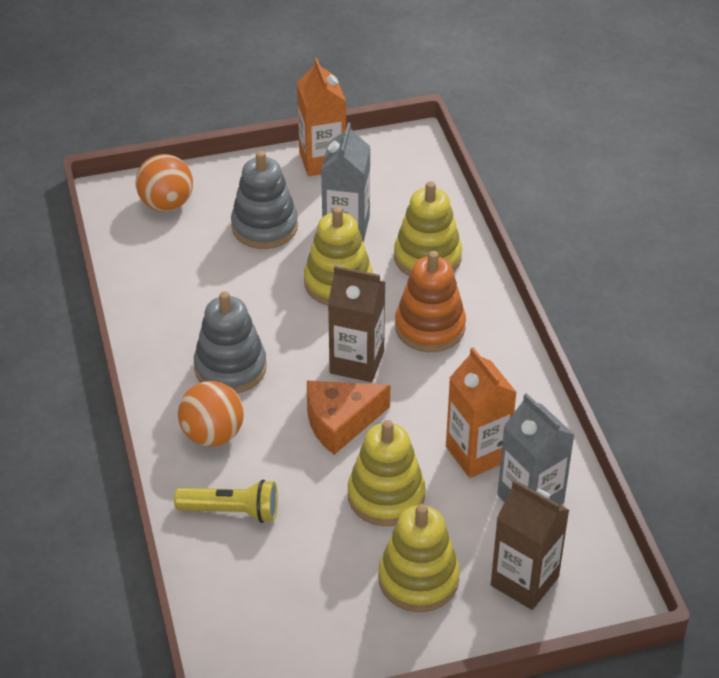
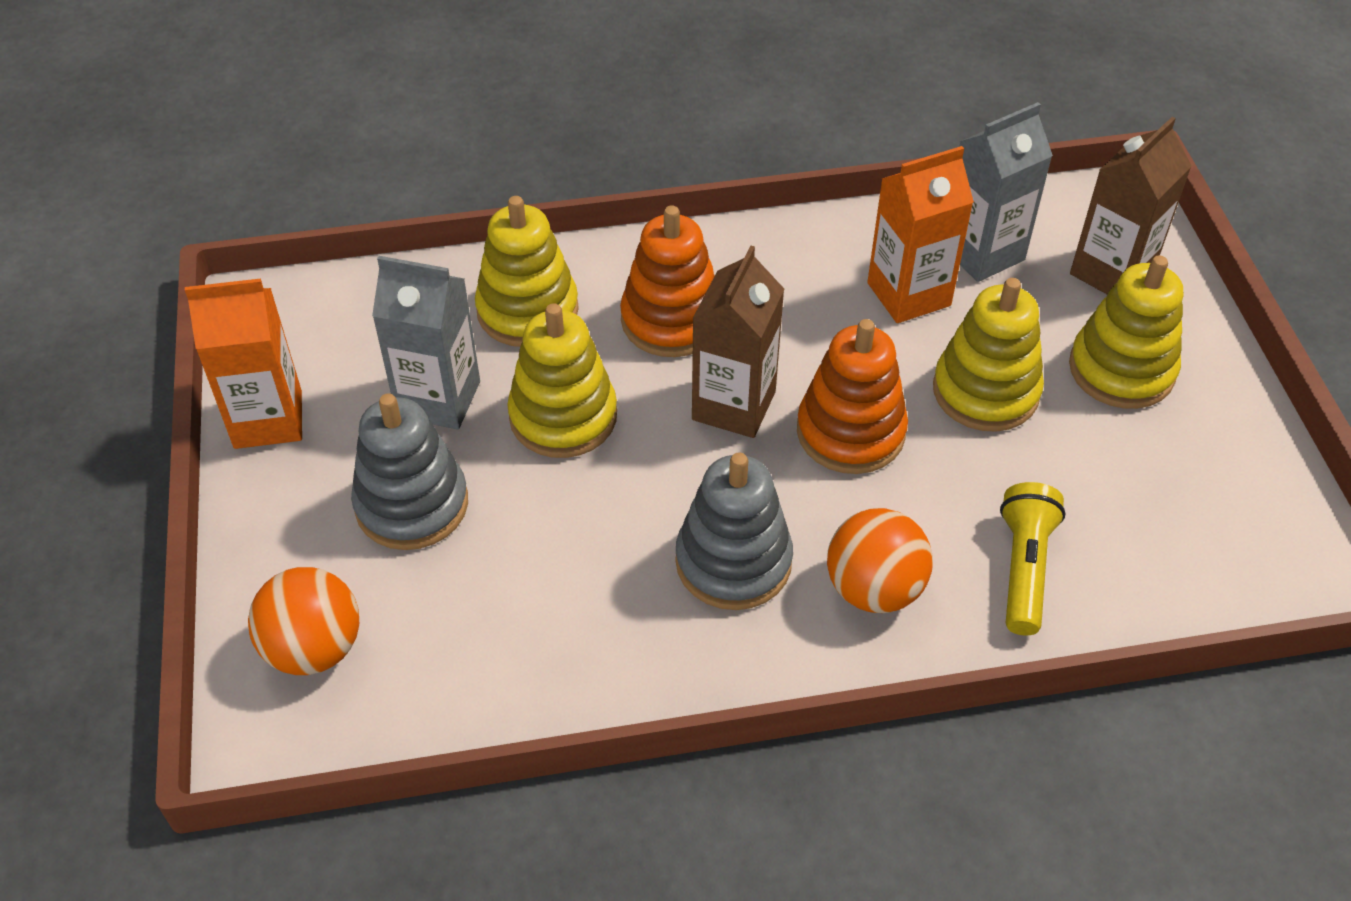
camera: 85 degrees left, 5 degrees up
orange cheese [307,381,390,455] -> orange stacking toy [797,319,908,474]

